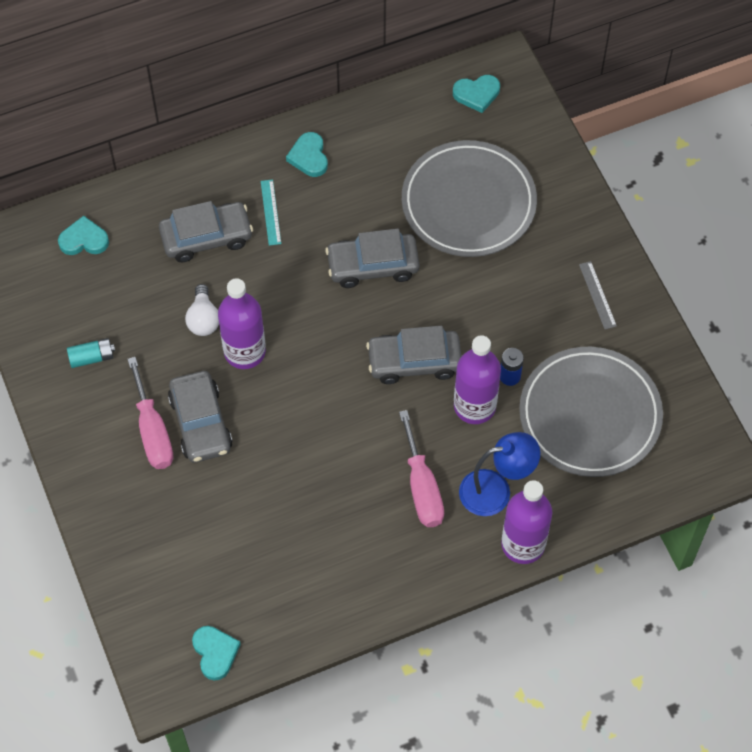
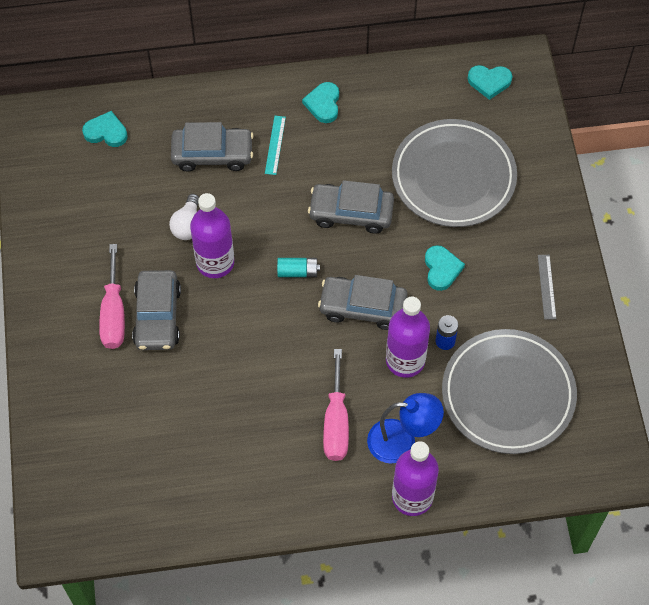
camera: 15 degrees right, 0 degrees up
turquoise battery [67,338,115,368] -> turquoise battery moved to [277,258,320,277]
turquoise heart [192,626,241,681] -> turquoise heart moved to [425,245,465,291]

